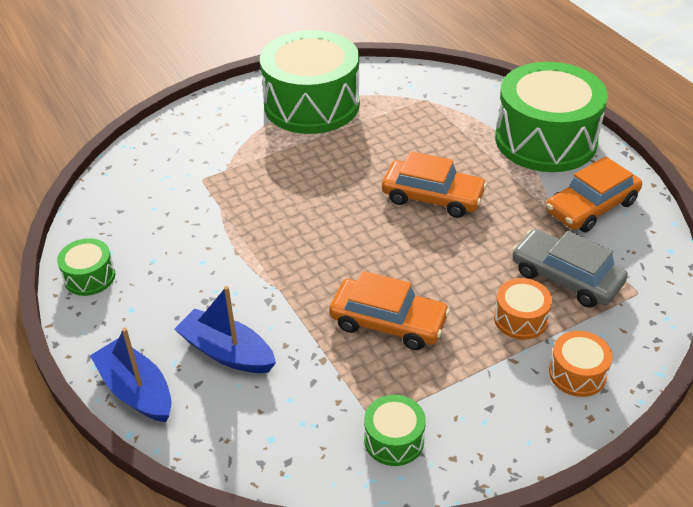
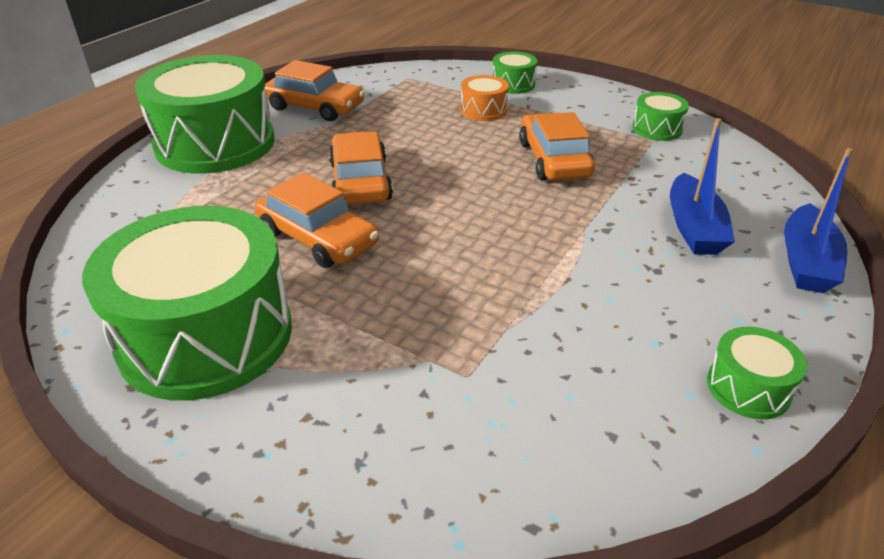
camera: 120 degrees left, 5 degrees down
grey car [512,229,628,308] -> none
orange drum [549,331,613,397] -> green drum [492,51,537,94]
none -> orange car [255,172,379,268]

